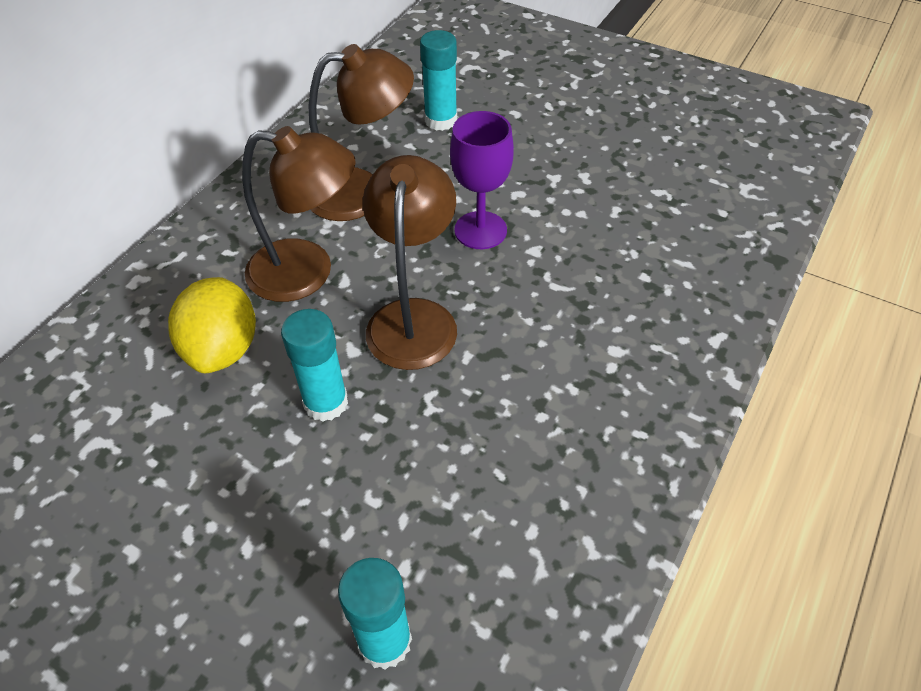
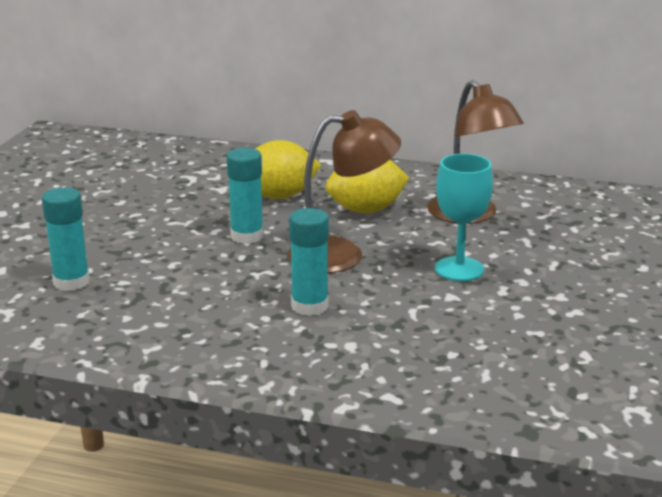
camera: 75 degrees right, 25 degrees down
brown lamp [242,126,356,302] -> yellow lemon [326,160,409,213]
turquoise glue stick [420,30,457,131] -> turquoise glue stick moved to [289,208,329,316]
purple goblet [450,111,514,249] -> turquoise goblet [435,154,493,281]

